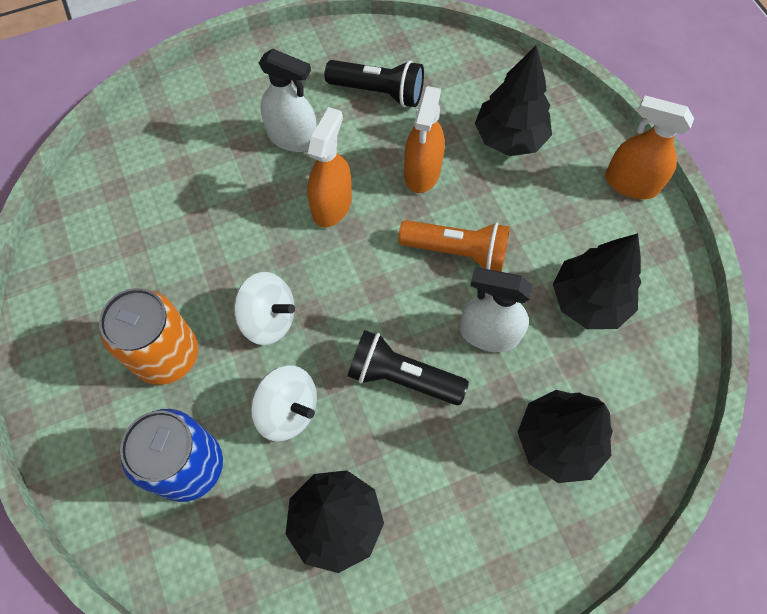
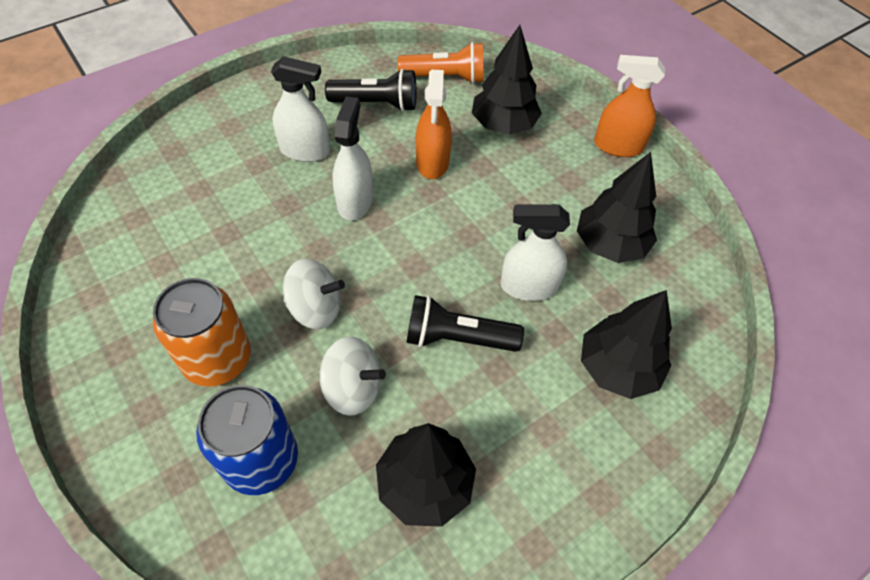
camera: 15 degrees left, 10 degrees down
orange spray bottle [307,107,352,228] -> white spray bottle [333,96,373,220]
orange flashlight [398,220,510,272] -> orange flashlight moved to [398,42,484,84]

